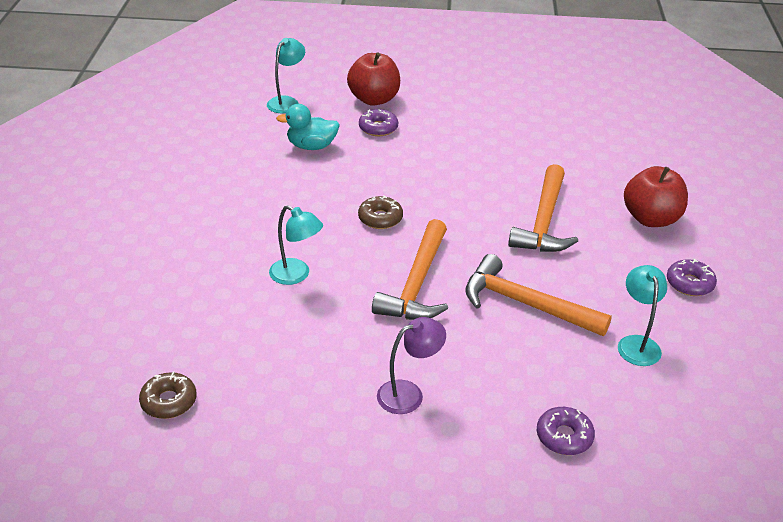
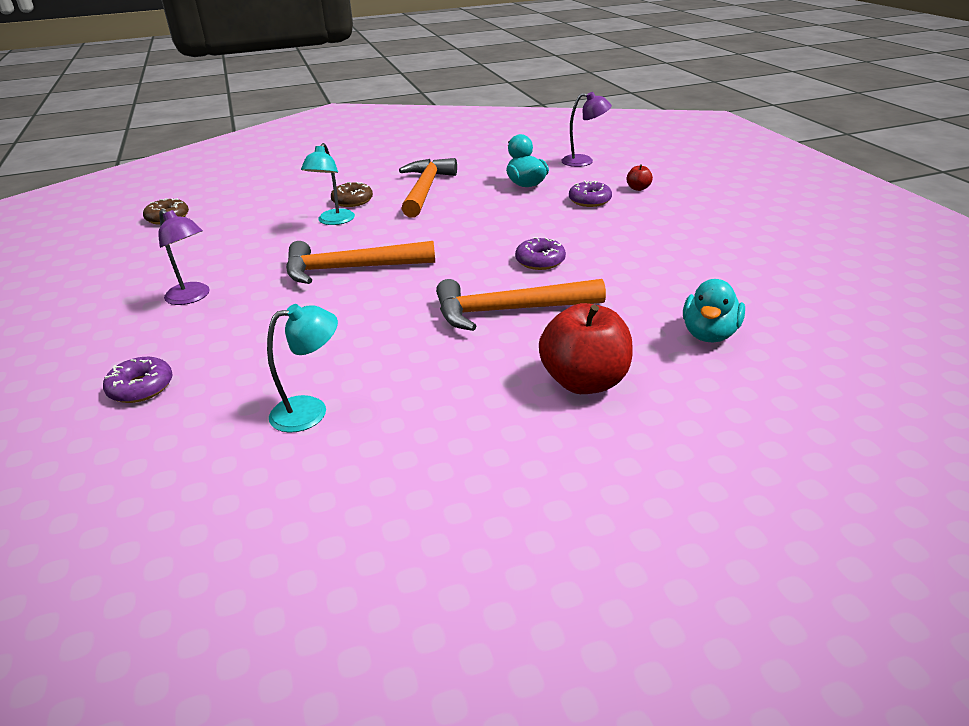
camera: 70 degrees right, 5 degrees down
turquoise lamp [267,38,305,113] -> purple lamp [561,92,612,167]
red apple [347,52,400,105] -> red apple [627,165,653,191], size x0.44
brown donut [358,196,403,229] -> brown donut moved to [331,182,373,207]
orange hammer [465,254,612,336] -> orange hammer moved to [399,158,457,218]
purple donut [667,259,717,296] -> purple donut moved to [515,237,566,270]
none -> turquoise duck [683,279,745,343]

